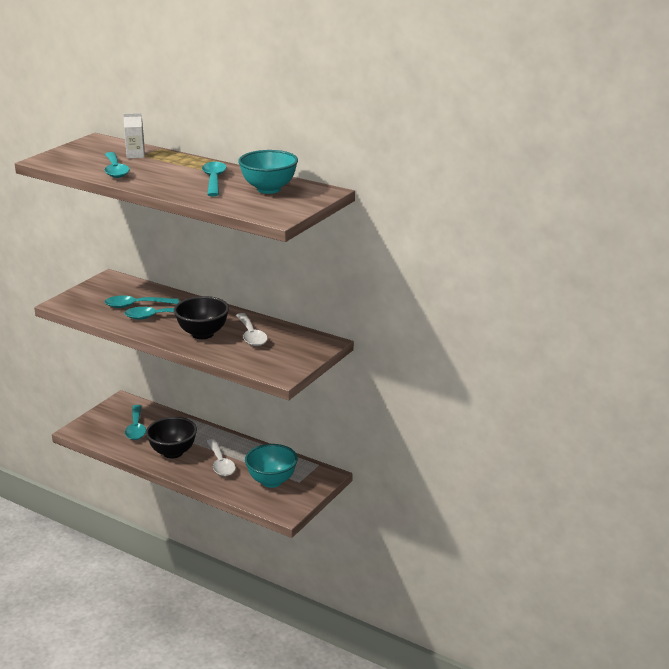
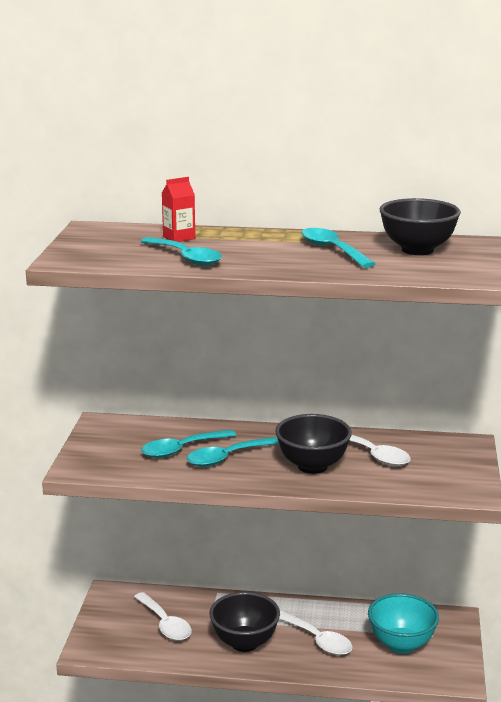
camera: 25 degrees left, 5 degrees down
white carton [124,113,145,159] -> red carton [162,177,195,242]
turquoise spoon [125,405,146,440] -> white spoon [134,592,192,641]
turquoise bowl [238,150,298,194] -> black bowl [380,198,461,255]

